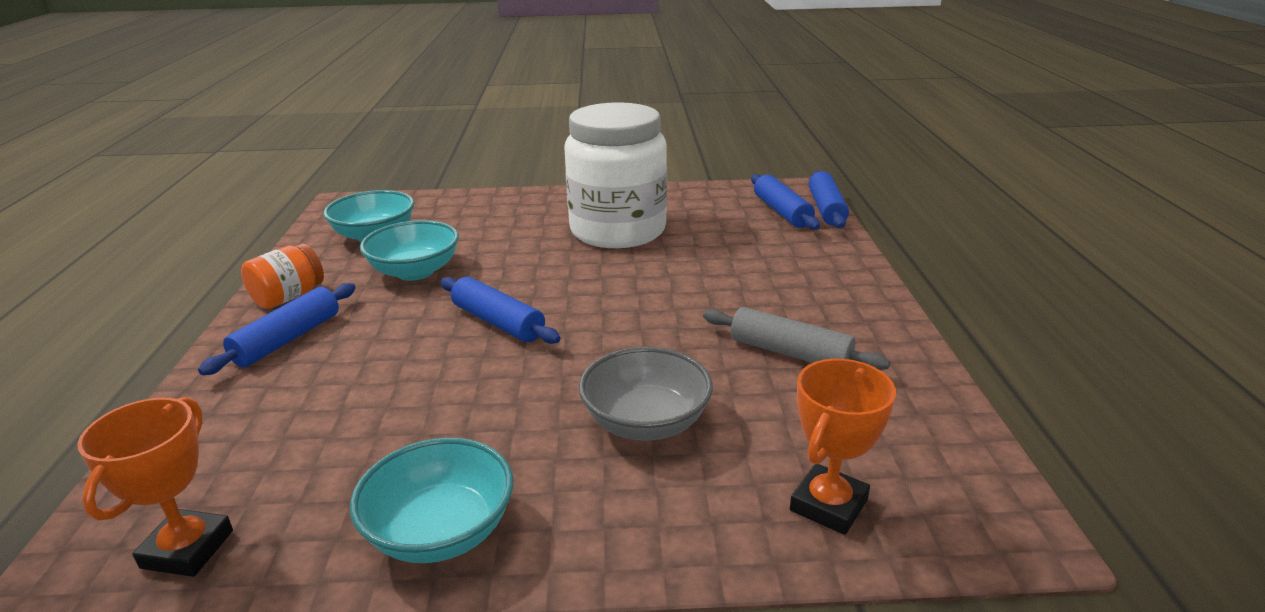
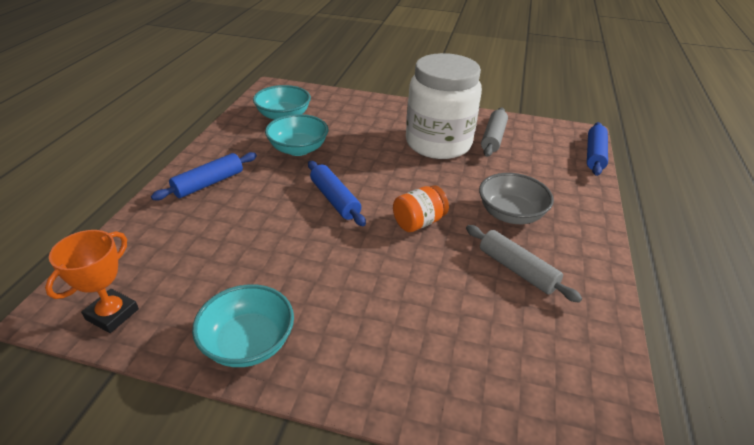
camera: 15 degrees right, 10 degrees up
orange jar [241,244,324,309] -> orange jar moved to [393,185,449,232]
grey bowl [579,347,713,441] -> grey bowl moved to [479,173,554,224]
blue rolling pin [751,174,820,230] -> none
orange trophy [790,359,896,535] -> none
none -> grey rolling pin [481,107,508,157]

